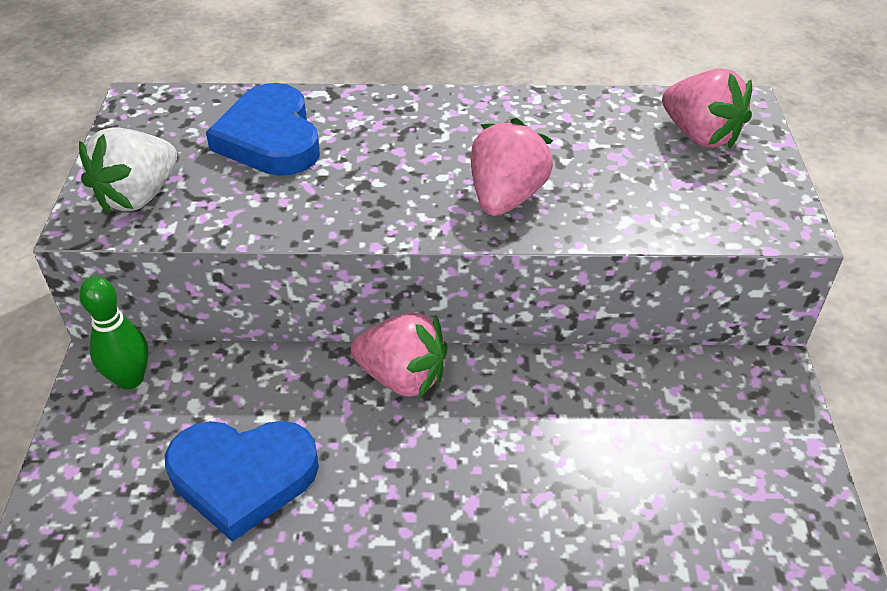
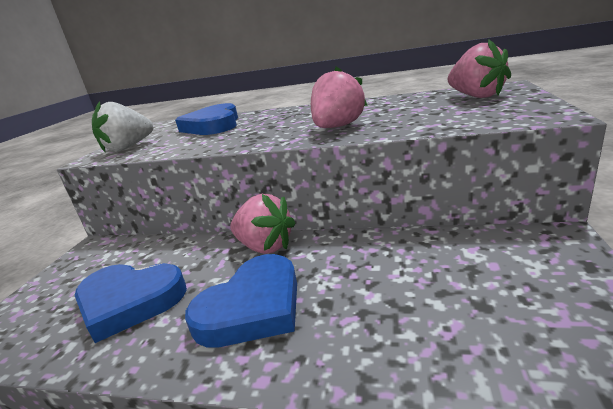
camera: 15 degrees right, 20 degrees down
green bowling pin [79,276,149,390] -> none
none -> blue heart [185,254,297,347]

